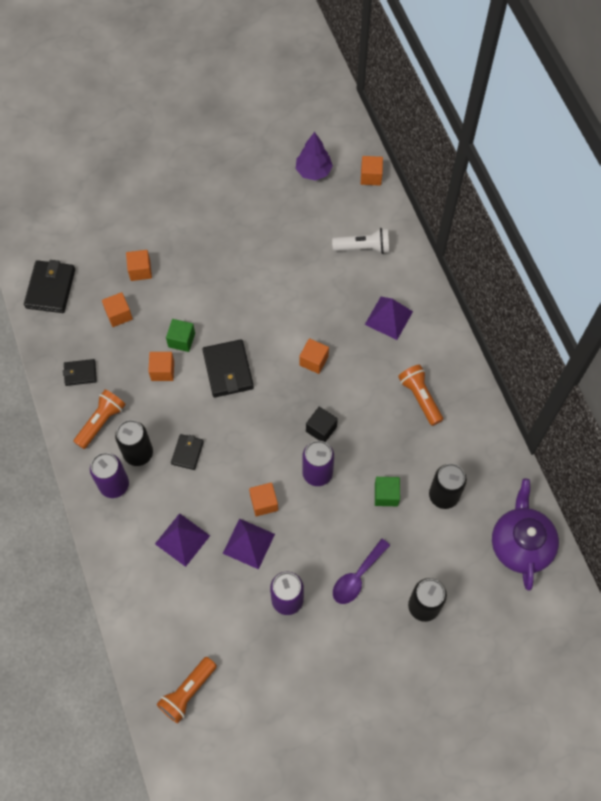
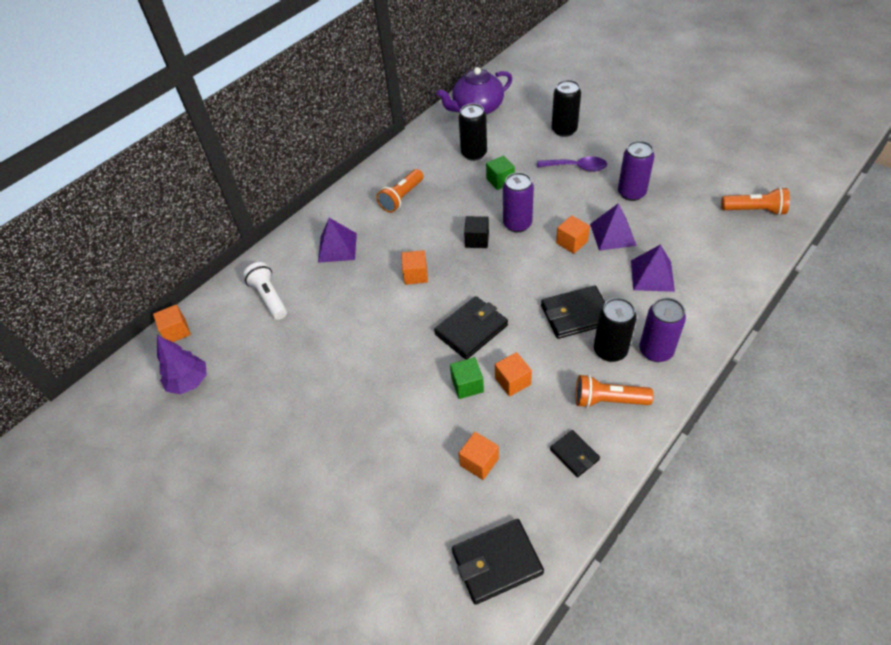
camera: 115 degrees left, 15 degrees down
orange cube [126,250,152,281] -> none
black wallet [171,434,204,470] -> black wallet [541,285,606,339], size x1.72

